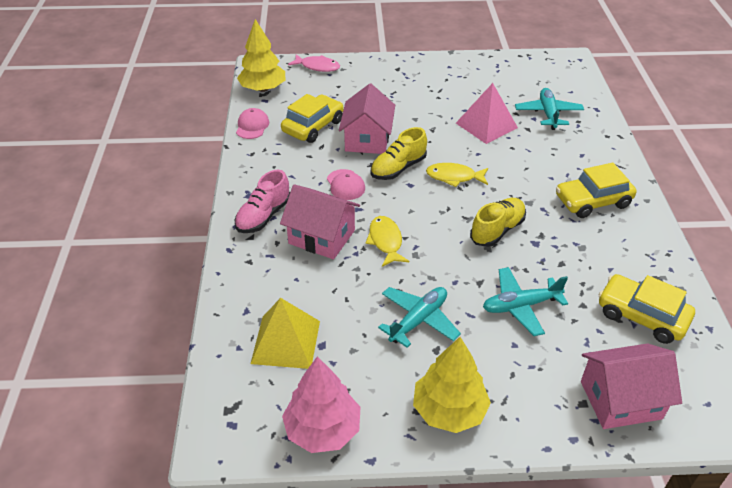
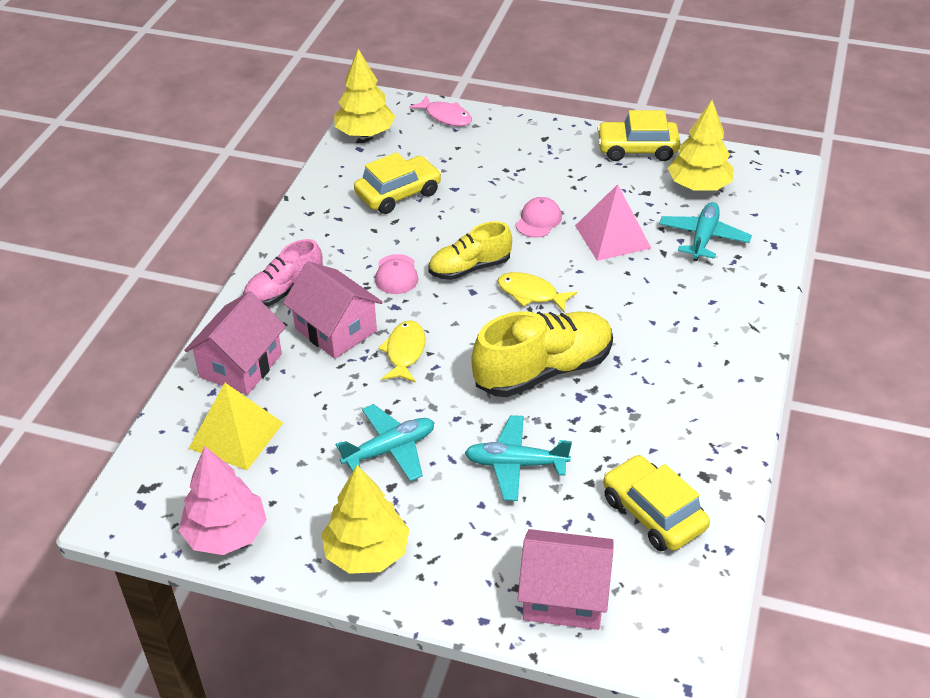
camera: 20 degrees right, 0 degrees up
pink cap [236,108,269,139] -> pink cap moved to [516,197,562,238]
pink house [339,84,395,154] -> pink house moved to [184,291,286,395]
yellow shoe [470,198,526,247] -> yellow shoe [471,311,613,397], size x1.61
yellow car [556,163,636,218] -> yellow car moved to [597,110,680,161]
none -> yellow tree [668,100,733,191]

